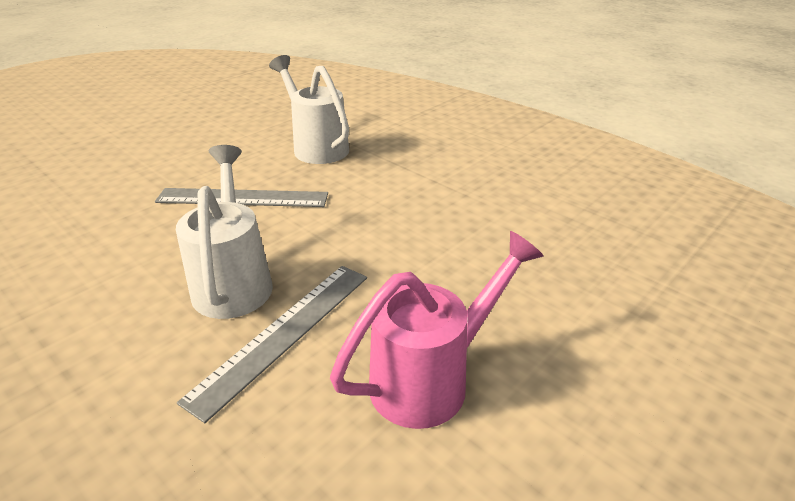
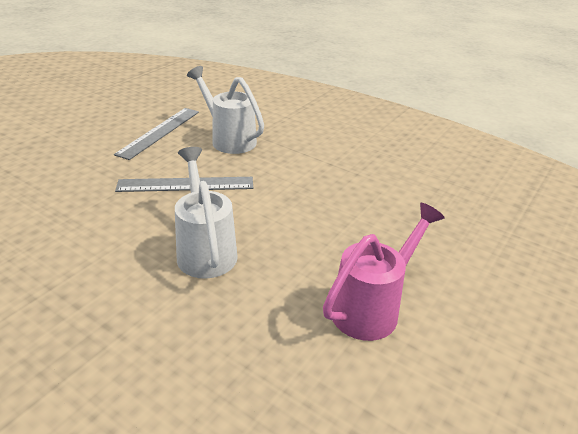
camera: 10 degrees left, 0 degrees up
grey ruler [177,266,367,423] -> grey ruler moved to [114,108,199,160]

